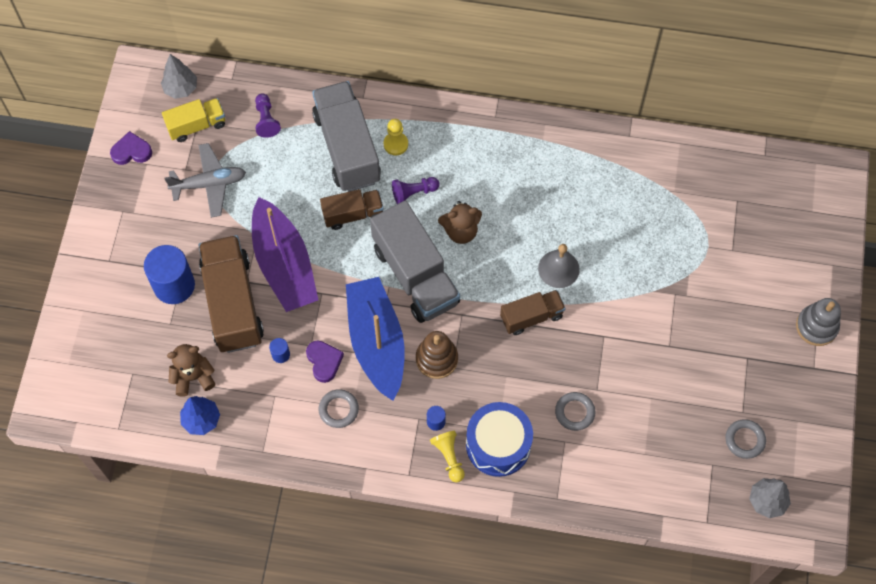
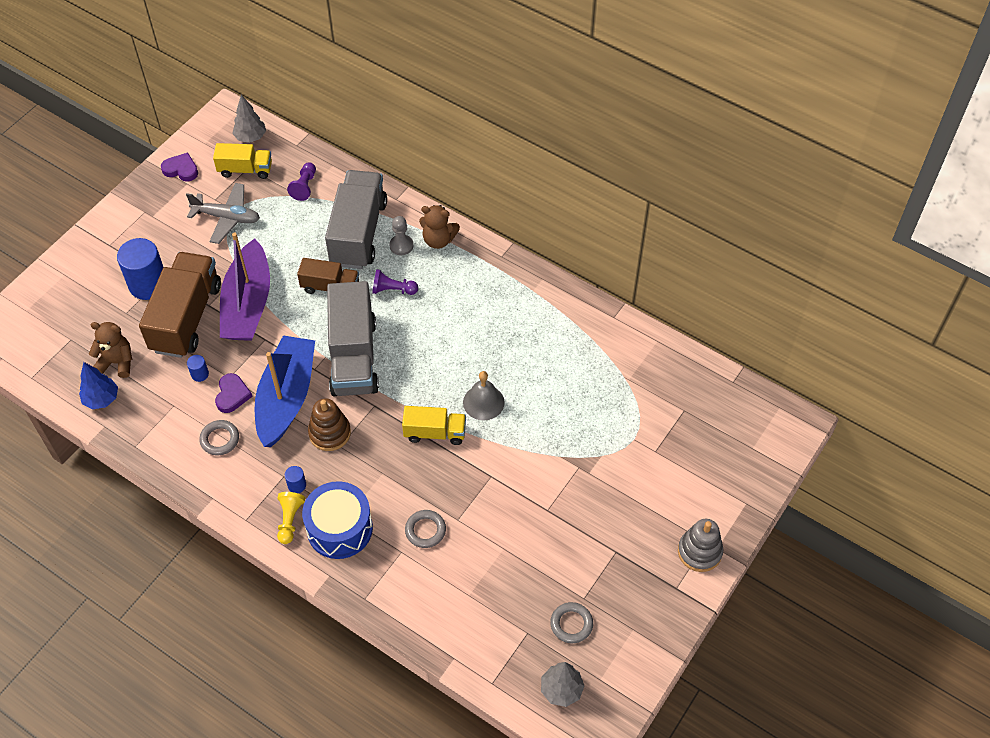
camera: 25 degrees right, 10 degrees down
yellow pawn [384,119,408,155] -> grey pawn [389,216,413,255]
brown teddy bear [438,201,482,244] -> brown teddy bear moved to [419,205,460,249]
brown truck [500,290,566,335] -> yellow truck [402,406,466,445]

